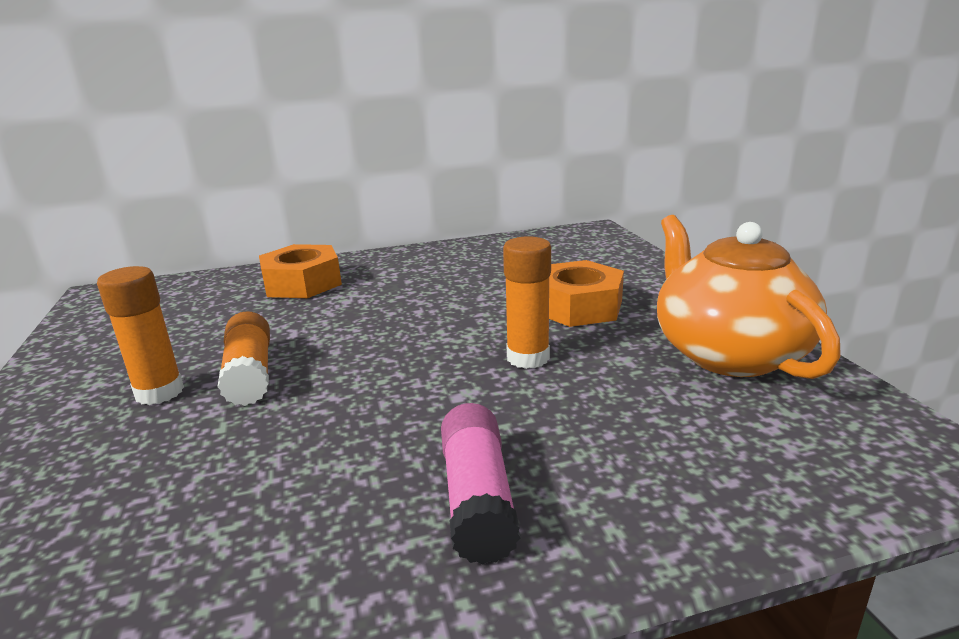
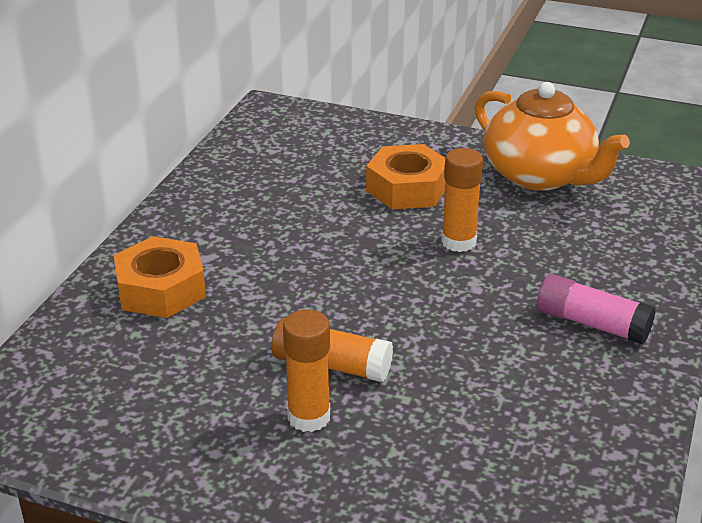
camera: 55 degrees left, 10 degrees up
orange teapot [657,215,841,379] -> orange teapot turned 150 degrees counterclockwise [475,82,630,191]

